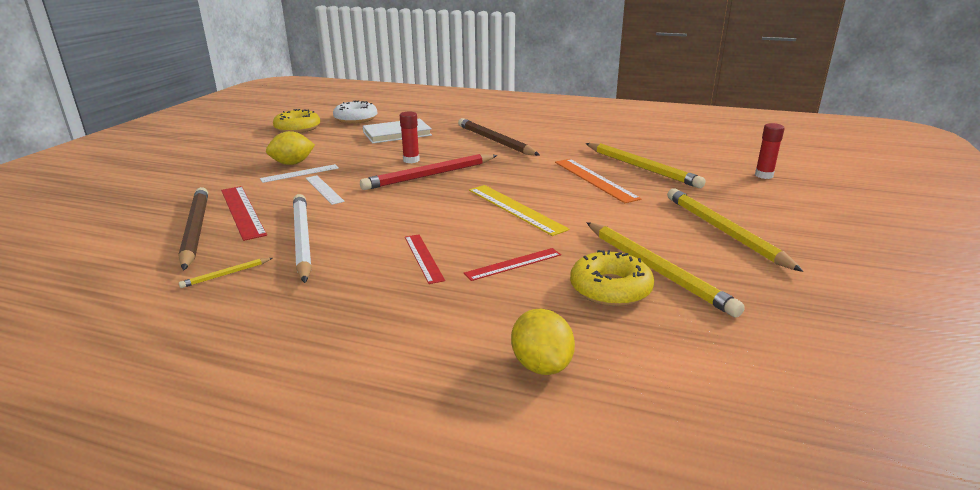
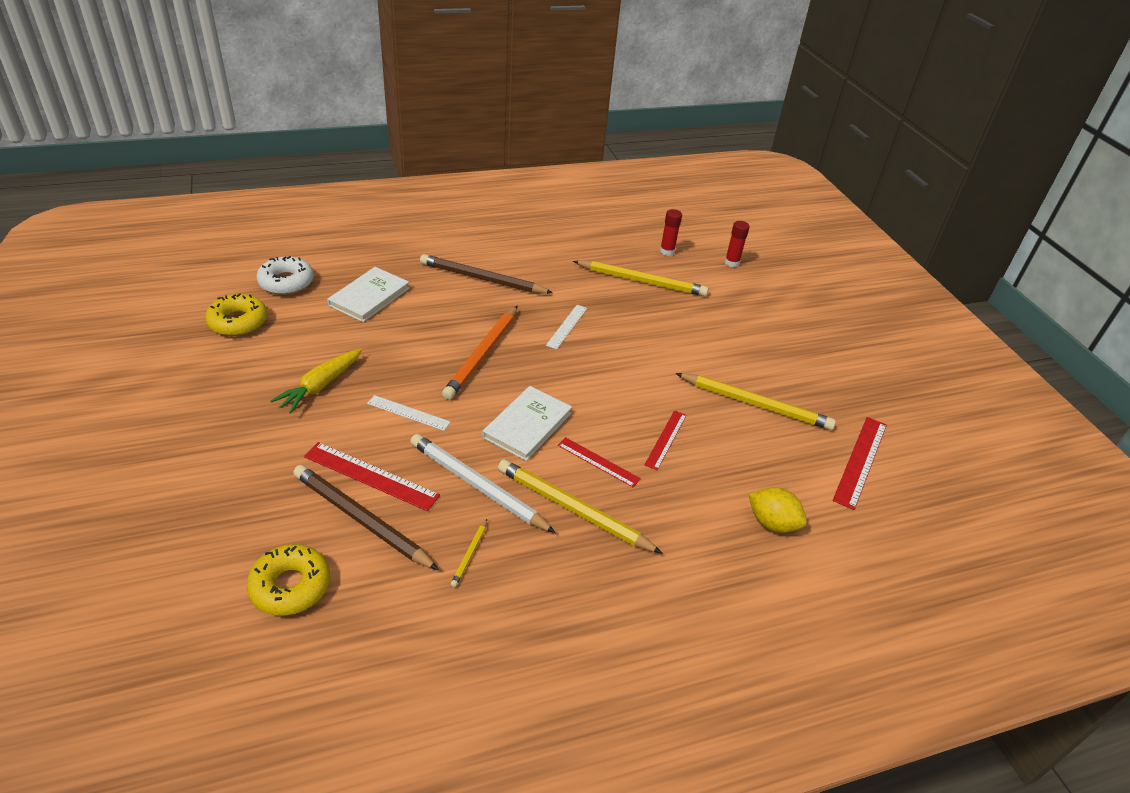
camera: 40 degrees left, 15 degrees up
white ruler [260,164,339,183] -> white ruler moved to [546,305,587,349]
yellow lemon [266,131,315,165] -> yellow carrot [270,349,362,413]
red pencil [360,154,497,190] -> orange pencil [442,306,518,400]
red glue stick [400,111,420,163] -> red glue stick moved to [660,209,682,256]
yellow ruler [469,185,569,236] -> none
orange ruler [555,159,641,203] -> none
yellow donut [570,250,654,306] -> yellow donut moved to [247,544,330,616]
yellow pencil [667,188,804,272] -> yellow pencil moved to [498,459,663,554]
none -> white book [482,386,572,461]
none -> red ruler [833,417,887,510]

